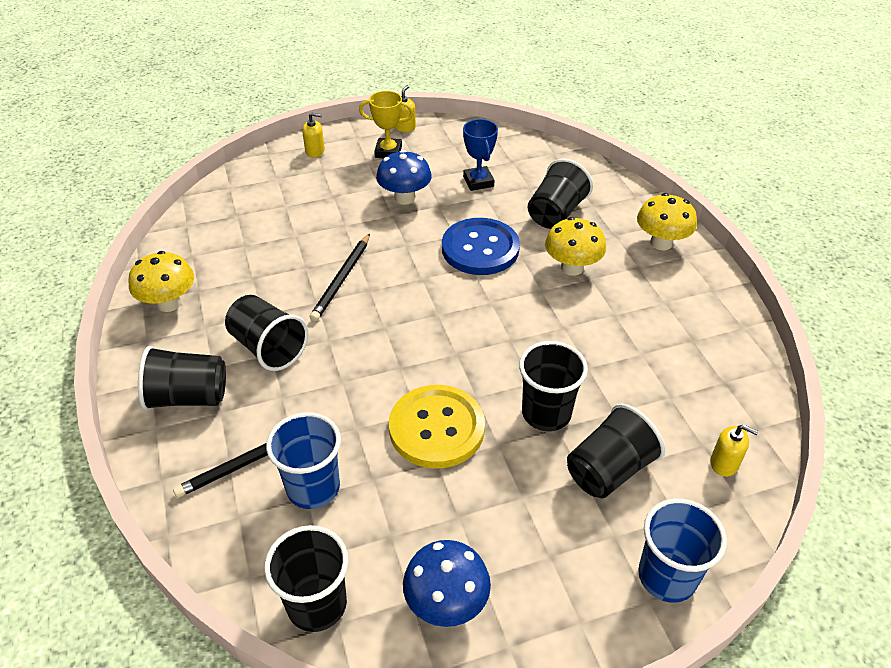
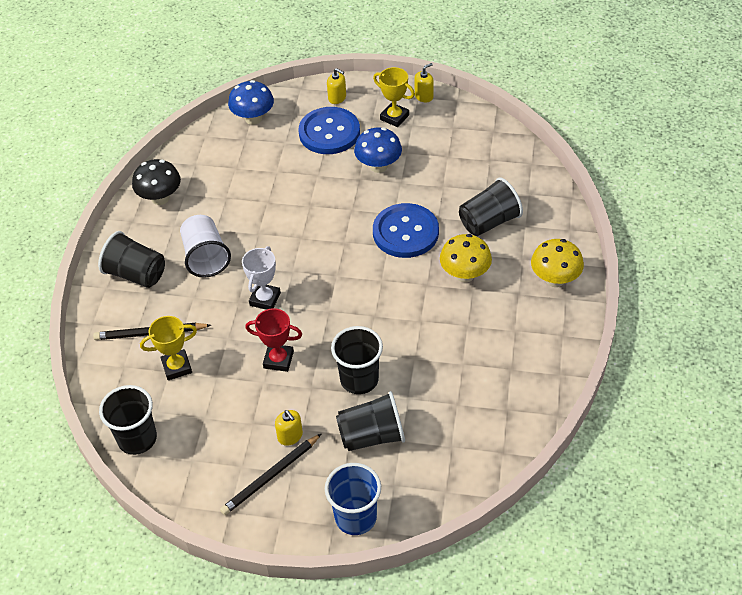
camera: 30 degrees right, 5 degrees up
yellow mushroom [128,251,194,312] -> black mushroom [132,159,181,205]
black cup [225,295,308,371] -> white cup [180,215,231,278]
blue cup [266,412,341,509] -> yellow trophy [140,316,197,380]
black pencil [310,234,370,322] -> black pencil moved to [220,433,322,515]
yellow button [389,385,485,468] -> red trophy [245,308,302,372]
blue mushroom [403,540,491,627] -> blue mushroom moved to [228,80,274,125]
blue trophy [463,119,498,191] -> none
yellow soap dispenser [710,425,758,477] -> yellow soap dispenser moved to [275,410,303,446]
none -> white trophy [242,246,281,310]
none -> blue button [298,107,360,154]

